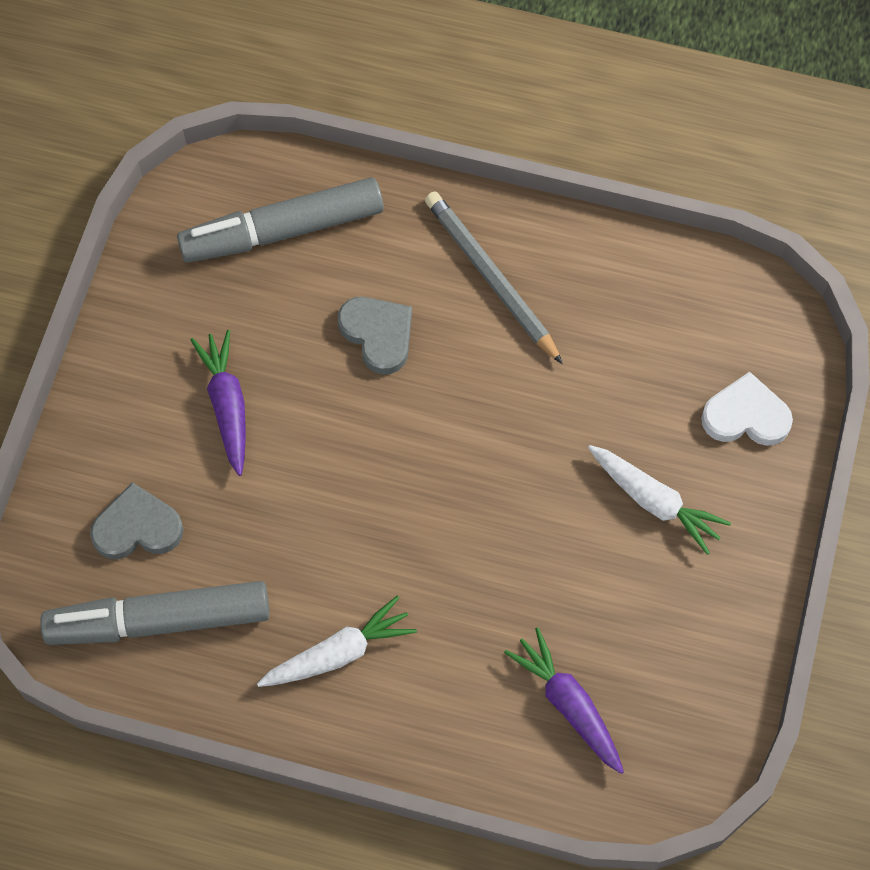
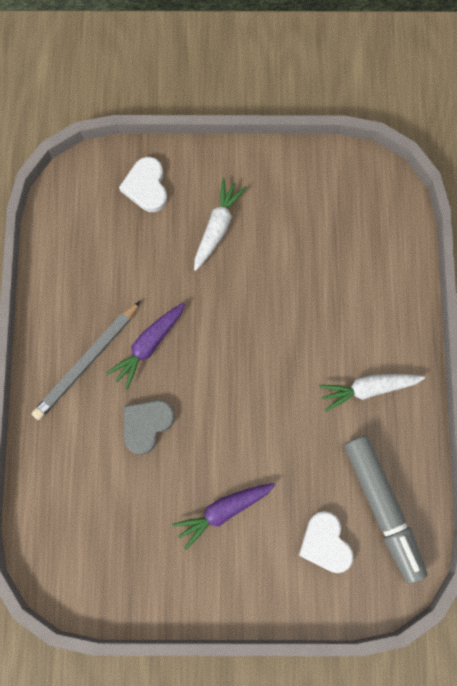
camera: 105 degrees left, 10 degrees up
grey heart [90,482,184,560] -> white heart [299,511,354,573]
grey marker [177,177,384,263] -> none
white carrot [257,596,417,687] -> white carrot turned 60 degrees counterclockwise [319,374,425,412]
purple carrot [504,627,624,774] -> purple carrot moved to [106,302,185,390]

